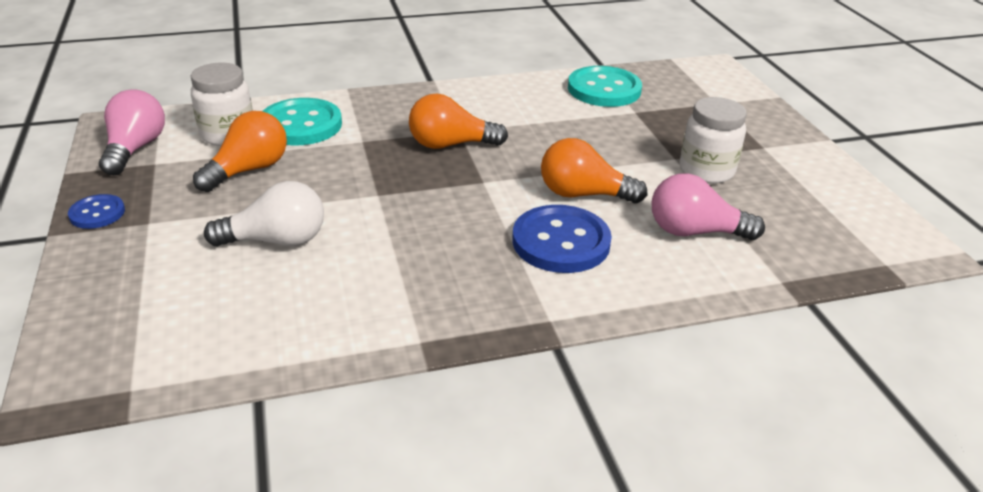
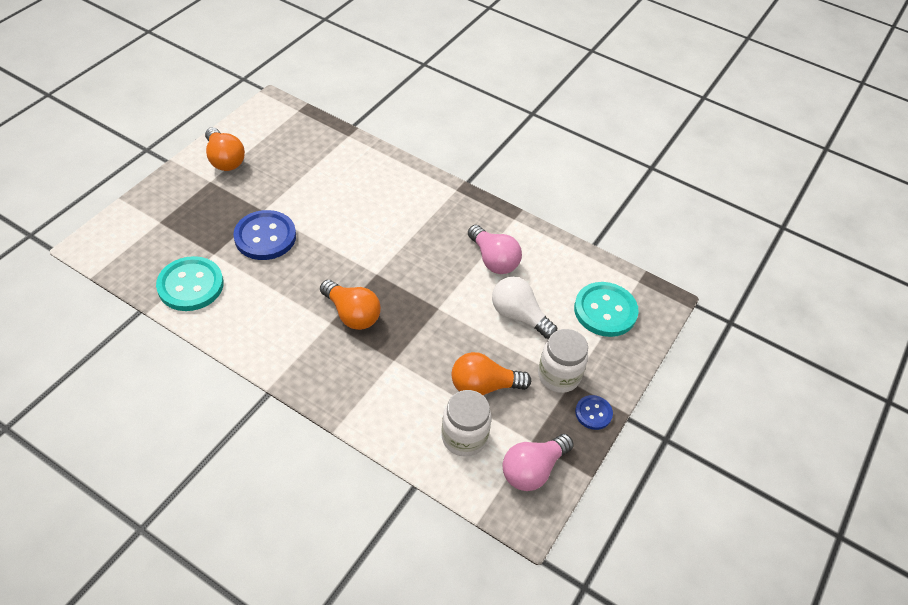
camera: 135 degrees left, 15 degrees up
turquoise button [263,98,342,146] -> turquoise button moved to [574,282,639,337]
blue button [512,205,612,273] -> blue button moved to [233,210,296,260]
orange light bulb [541,138,647,203] -> orange light bulb moved to [205,127,245,171]
pink light bulb [652,174,765,240] -> pink light bulb moved to [468,225,522,274]
white jar [680,97,747,184] -> white jar moved to [538,329,588,393]

